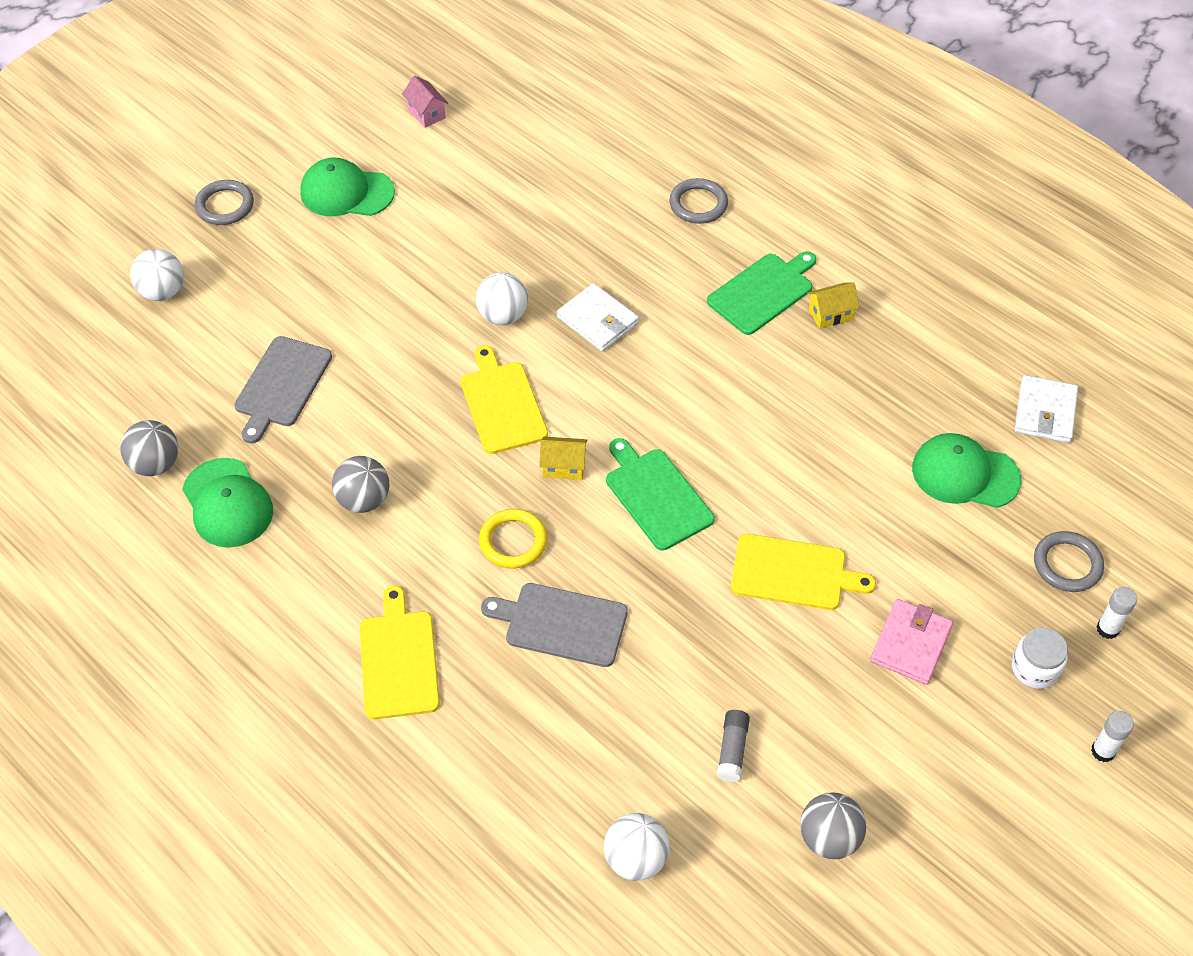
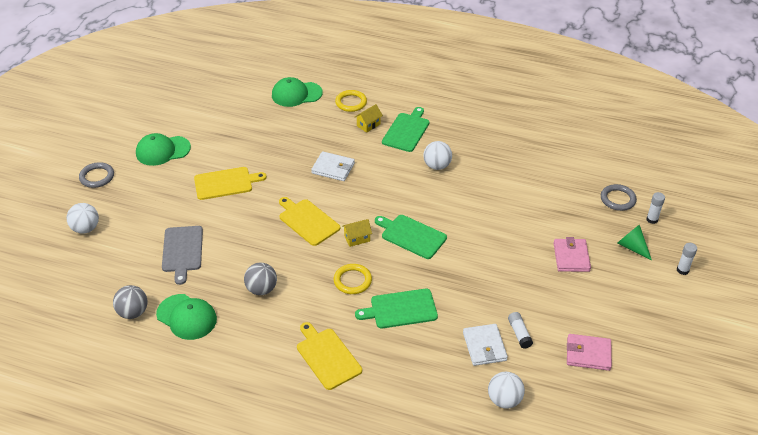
camera: 25 degrees left, 10 degrees down
pink house [402,75,448,127] -> none
white ball [476,272,528,325] -> white ball moved to [423,141,452,170]
grey cutting board [481,583,628,667] -> green cutting board [355,289,438,328]
grey ring [669,178,728,224] -> yellow ring [335,90,367,112]
grey glue stick [717,710,750,782] -> white glue stick [508,312,533,349]
yellow cutting board [731,534,876,610] -> yellow cutting board moved to [194,167,266,200]
grey ball [800,792,866,859] -> pink wallet [567,334,612,371]
yellow house [808,282,860,329] -> yellow house moved to [355,104,383,133]
green cap [912,433,1021,508] -> green cap moved to [272,77,323,107]
white jar [1012,628,1068,689] -> green cone [617,224,652,260]
white wallet [1014,375,1078,443] -> white wallet moved to [463,324,508,366]

